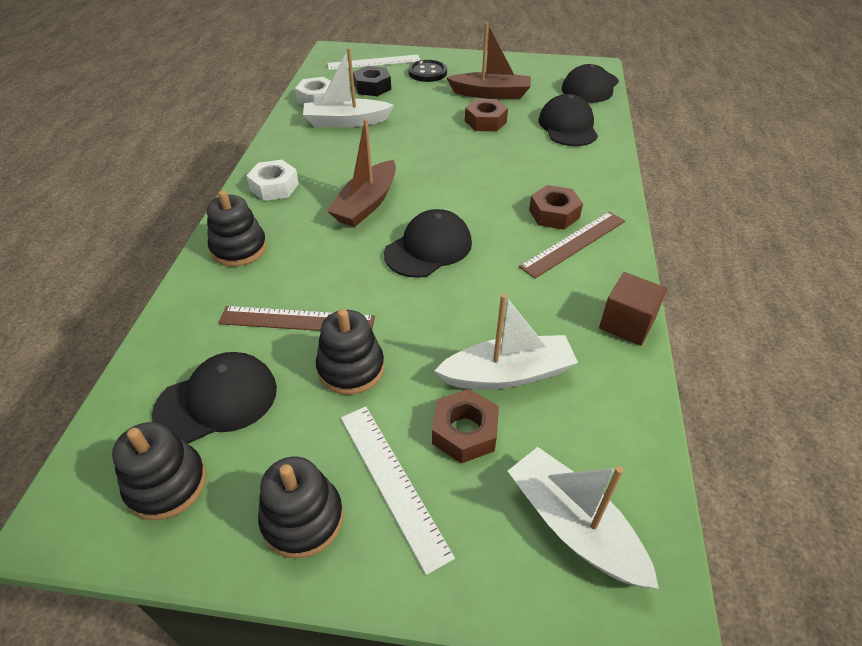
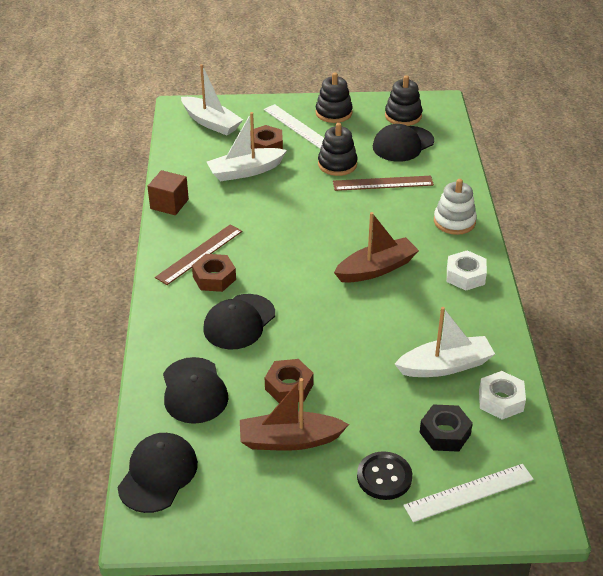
camera: 170 degrees right, 5 degrees down
black stacking toy [207,190,267,266] -> white stacking toy [434,179,477,235]
brown boat [327,119,396,227] -> brown boat turned 45 degrees clockwise [334,212,419,282]
black cap [384,209,472,278] -> black cap moved to [203,294,275,349]

